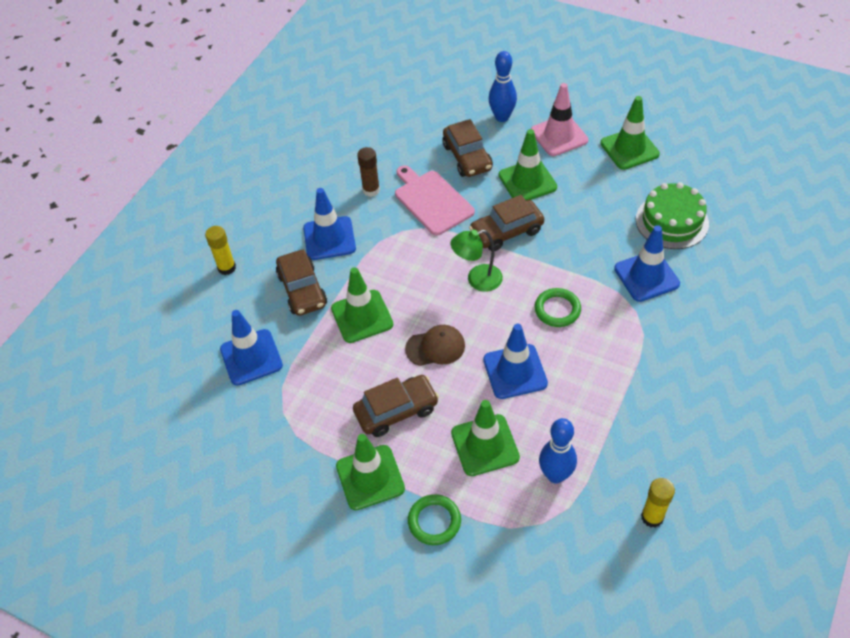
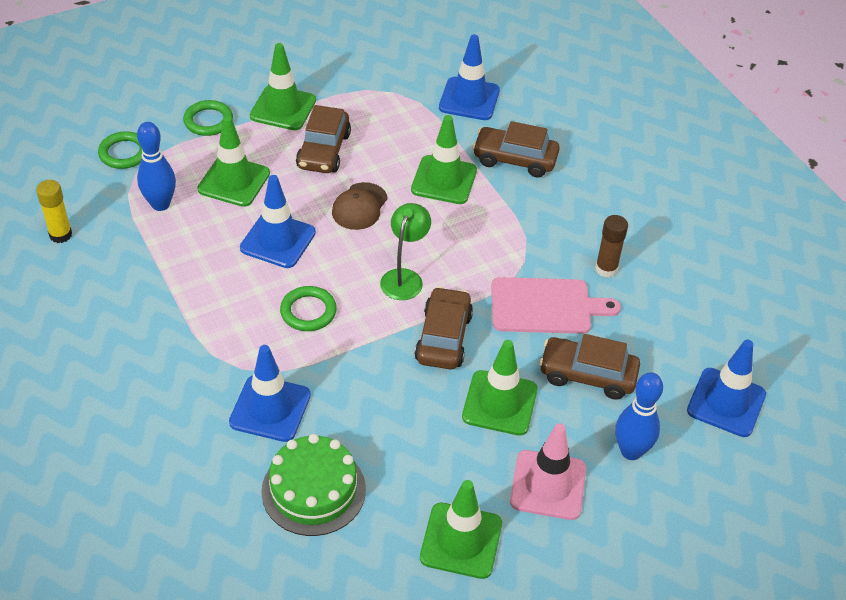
camera: 120 degrees right, 5 degrees down
yellow glue stick [205,226,236,275] -> none
blue traffic cone [303,188,356,260] -> blue traffic cone moved to [687,340,766,437]
none -> green ring [98,131,142,169]

